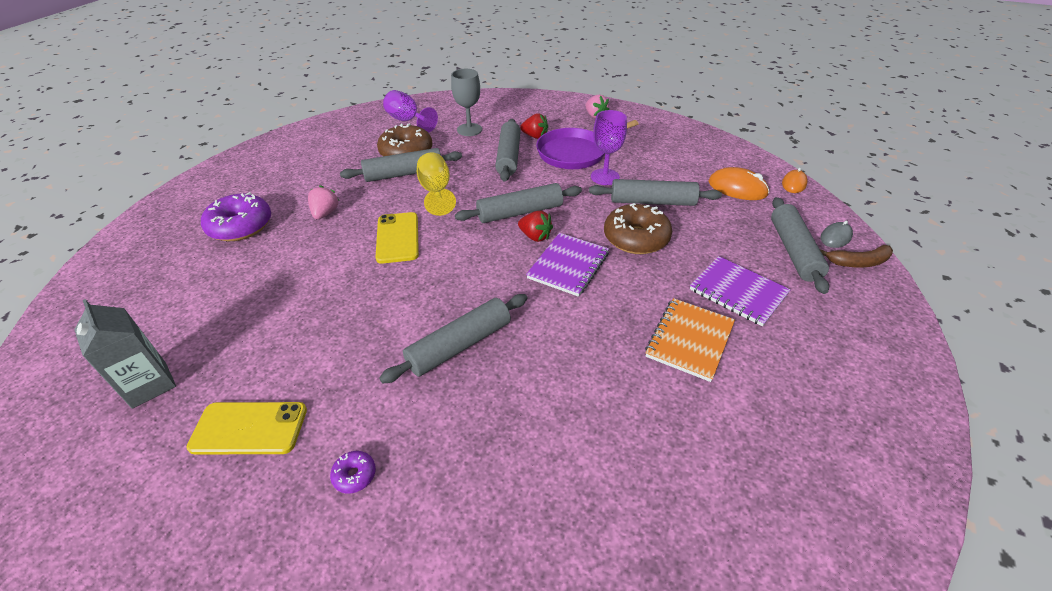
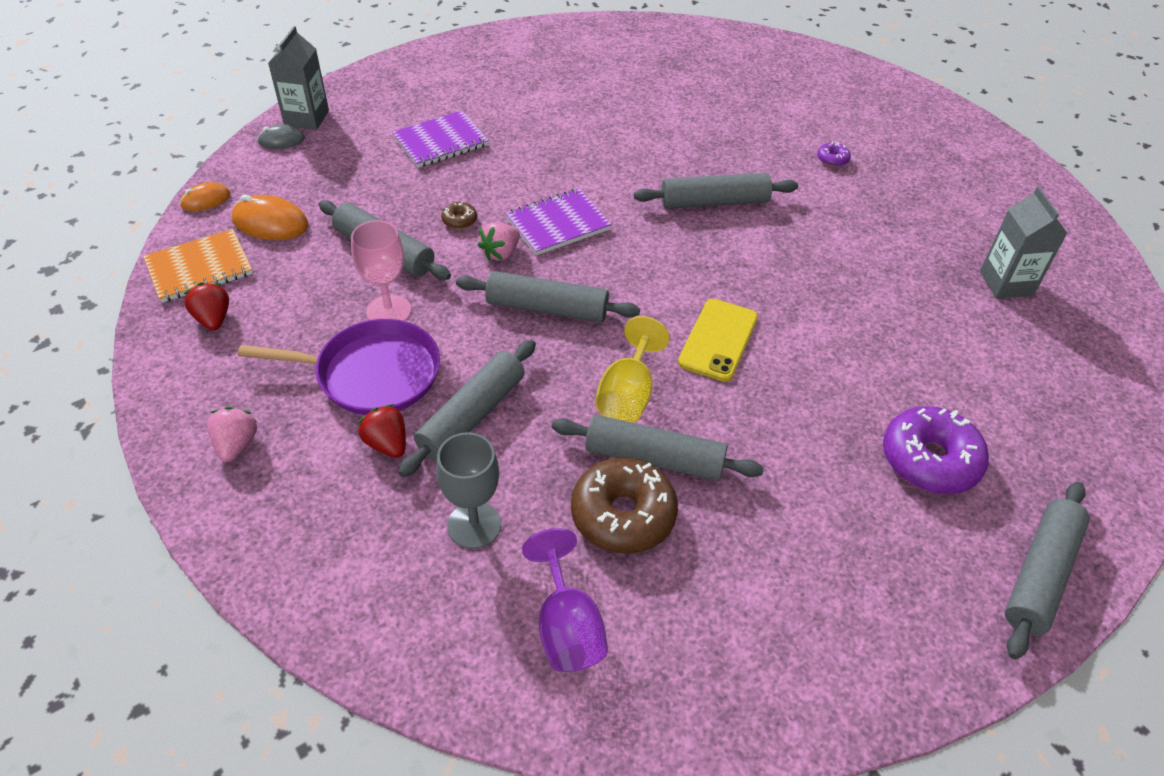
camera: 150 degrees left, 5 degrees up
yellow phone [186,402,307,454] -> none
pink strawberry [308,185,339,219] -> pink strawberry moved to [478,222,520,261]
red strawberry [518,211,553,242] -> red strawberry moved to [184,282,229,331]
purple goblet [591,110,627,185] -> pink goblet [351,220,411,321]
brown donut [604,203,672,254] -> brown donut [441,202,477,229], size x0.44
orange notebook [645,298,735,382] -> orange notebook moved to [143,229,253,303]
purple notebook [690,256,791,326] -> purple notebook turned 75 degrees clockwise [392,110,489,168]
orange mouse [708,167,770,200] -> orange mouse turned 45 degrees counterclockwise [232,195,309,240]
grey rolling pin [771,197,829,294] -> grey rolling pin moved to [1005,482,1090,660]
brown banana [820,245,893,268] -> grey carton [268,26,329,130]

